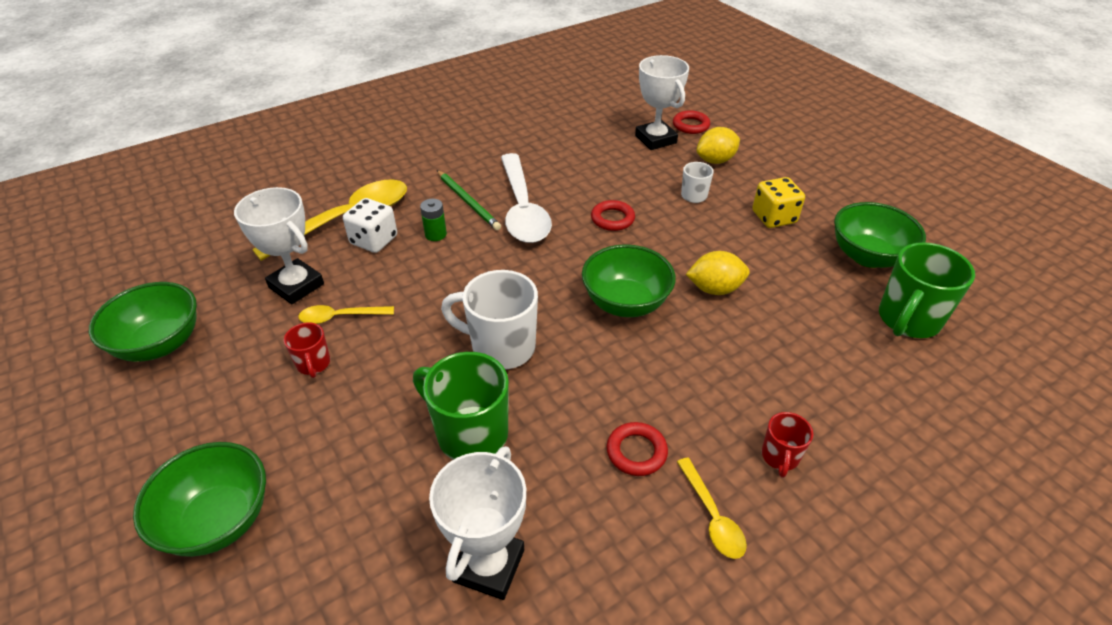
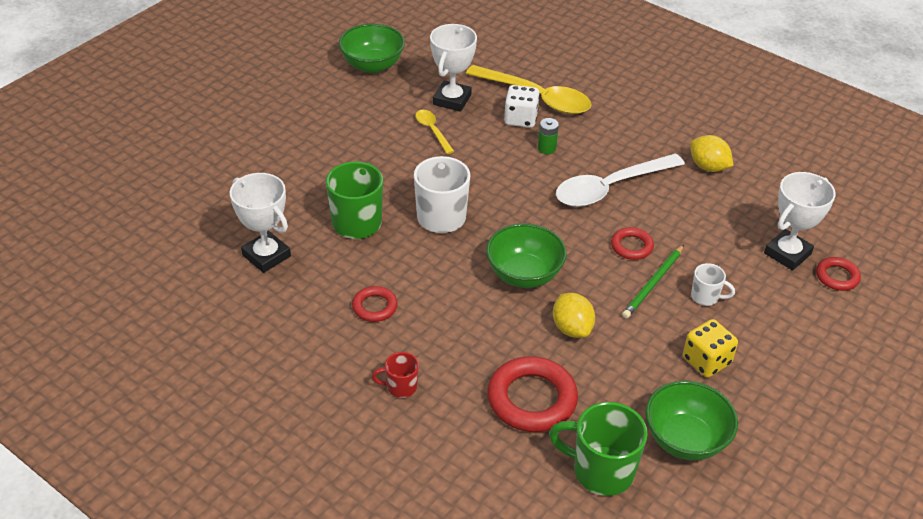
camera: 70 degrees right, 0 degrees up
green bowl [133,442,266,557] -> none
red mug [284,323,330,378] -> none
white trophy [429,446,526,600] -> white trophy turned 45 degrees clockwise [230,173,291,273]
green pencil [437,170,501,230] -> green pencil moved to [622,245,684,319]
yellow spoon [677,457,747,559] -> none
yellow lemon [697,127,740,164] -> yellow lemon moved to [690,135,733,172]
none -> red ring [487,356,578,432]

